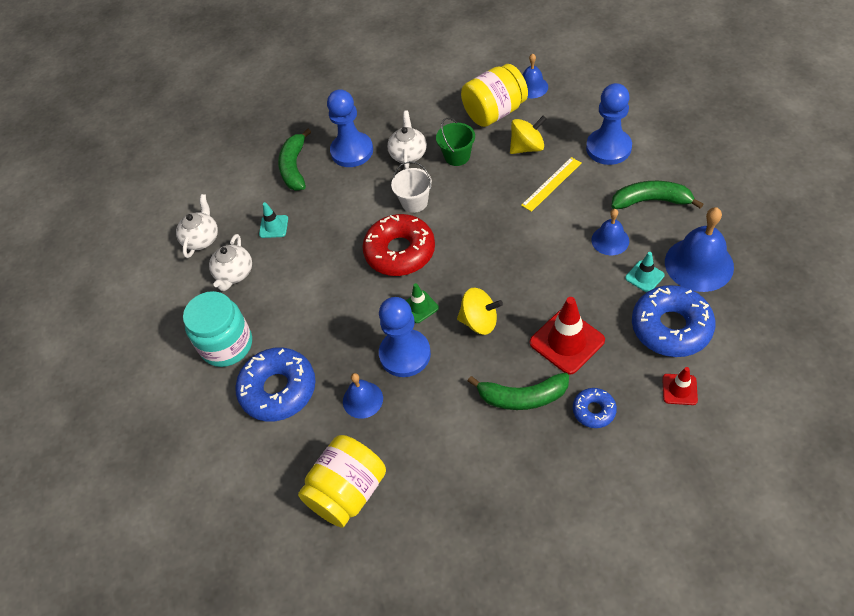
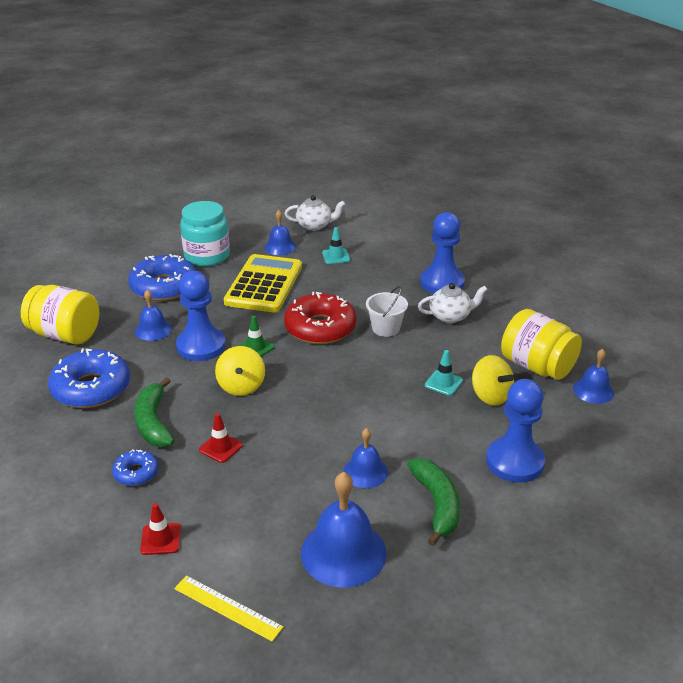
camera: 70 degrees right, 20 degrees down
white teapot [209,234,252,291] -> blue bell [264,210,296,255]
green banana [278,129,311,191] -> none
green bucket [436,118,475,166] -> none
yellow ruler [521,157,581,212] -> yellow ruler moved to [174,575,283,642]
red traffic cone [530,297,605,375] -> red traffic cone [199,413,243,463], size x0.54
turquoise traffic cone [625,252,665,293] -> turquoise traffic cone moved to [425,350,463,396]
blue donut [632,285,716,357] -> blue donut moved to [48,349,130,408]
none -> yellow calculator [224,254,302,313]

